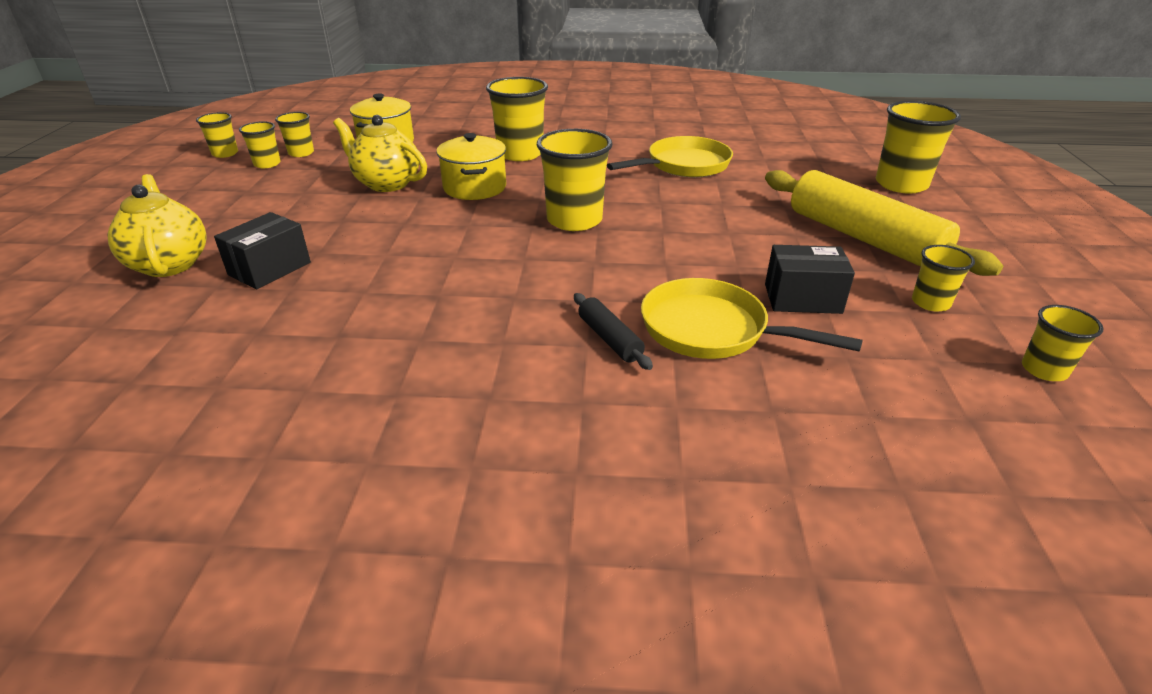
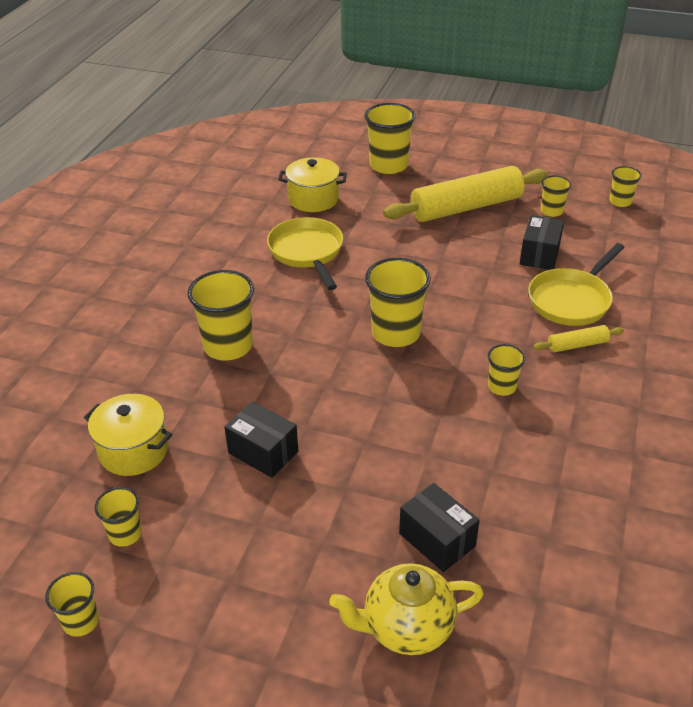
camera: 75 degrees left, 5 degrees up
yellow cup [239,121,281,168] -> yellow cup moved to [488,344,525,396]
yellow teapot [333,115,427,192] -> black box [224,402,298,478]
yellow pot [436,133,506,200] -> yellow pot moved to [278,157,347,212]
black rolling pin [574,293,653,370] -> yellow rolling pin [533,325,624,352]

